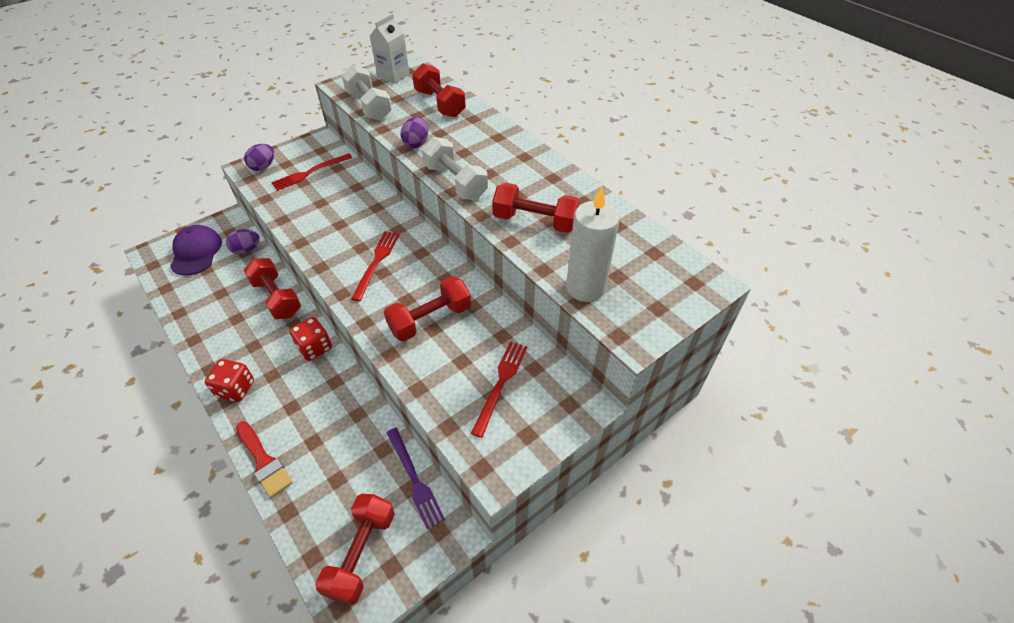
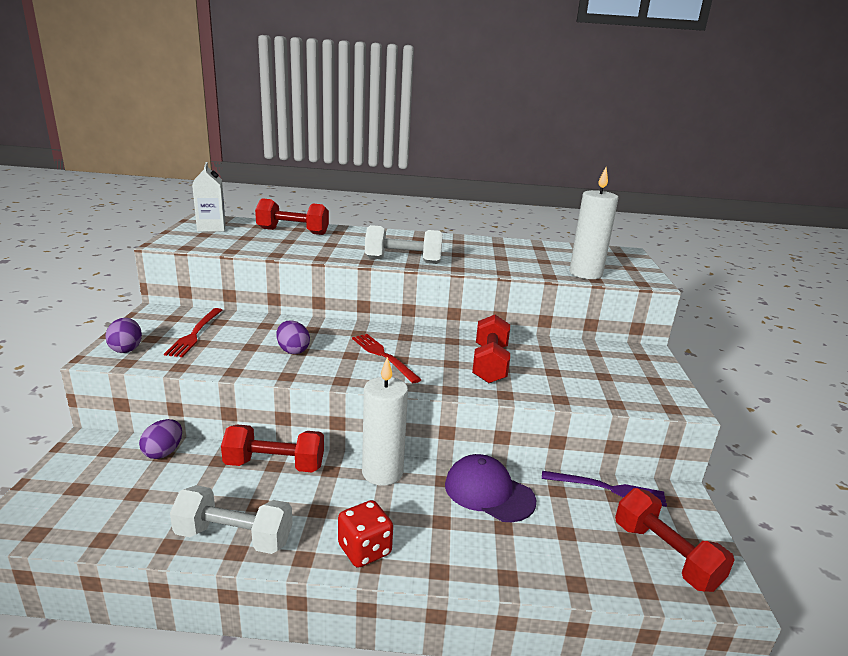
camera: 50 degrees left, 25 degrees down
purple cap [170,225,222,276] -> purple cap moved to [445,454,536,522]
red brush [236,421,293,498] -> none
red dice [289,317,332,361] -> white candle [362,357,408,486]
white dumbbell [342,65,392,120] -> white dumbbell moved to [170,485,293,554]
purple egg [400,117,428,148] -> purple egg moved to [277,320,310,354]
red fork [471,341,527,438] -> none
red dumbbell [492,183,580,233] -> none

